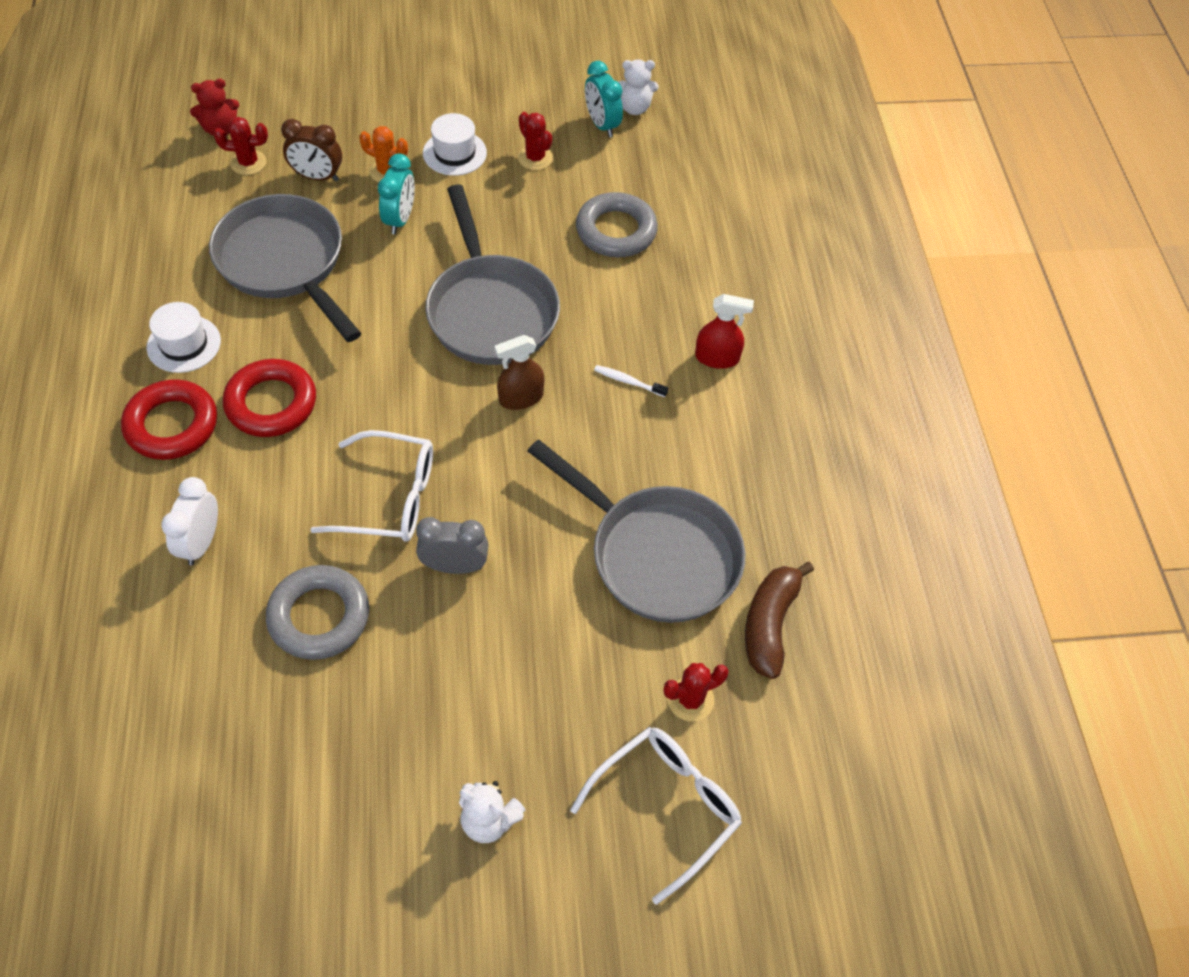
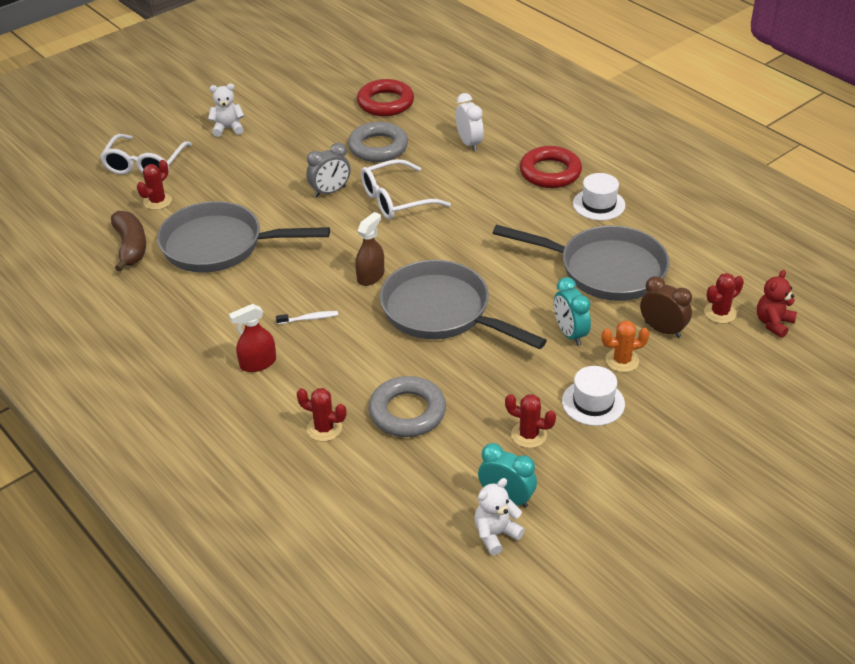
camera: 150 degrees right, 15 degrees down
red ring [223,359,316,437] -> red ring moved to [357,79,414,116]
brown clock [281,119,342,181] -> brown clock turned 60 degrees clockwise [640,276,692,338]
none -> red cactus [296,388,347,442]

